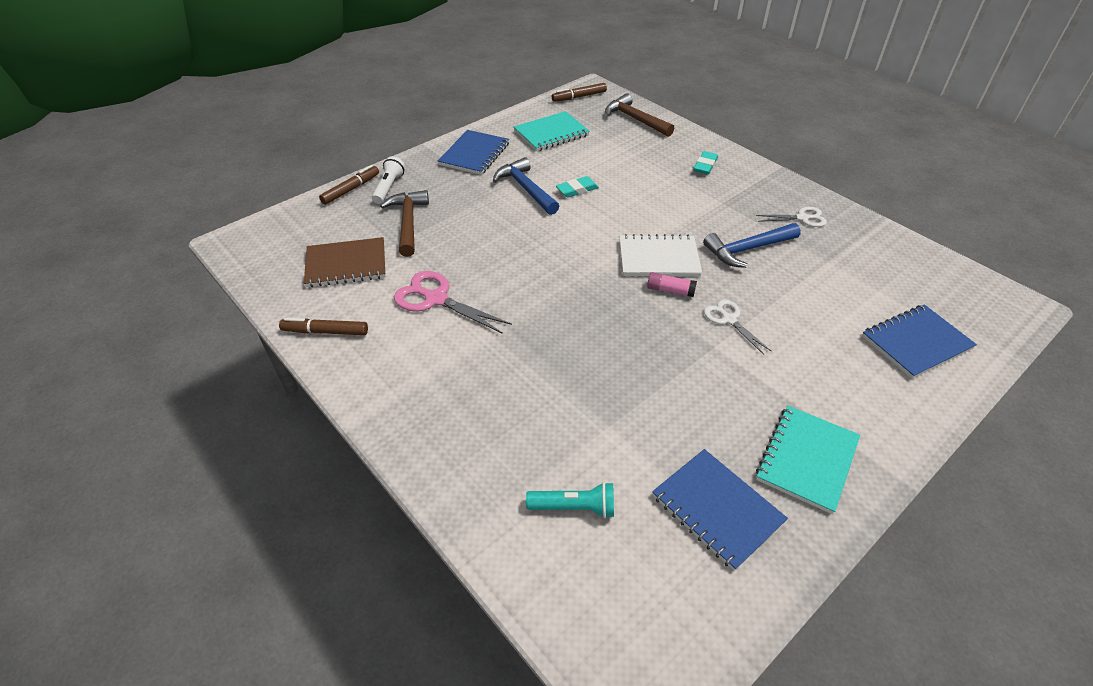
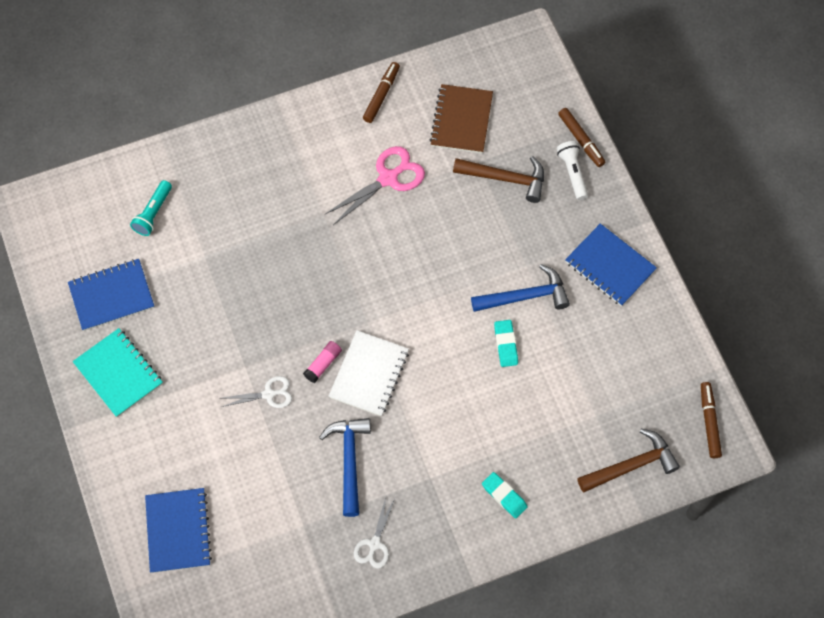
camera: 110 degrees right, 20 degrees up
white flashlight [372,156,405,204] -> white flashlight turned 135 degrees counterclockwise [556,141,588,200]
turquoise notebook [514,111,590,151] -> none

